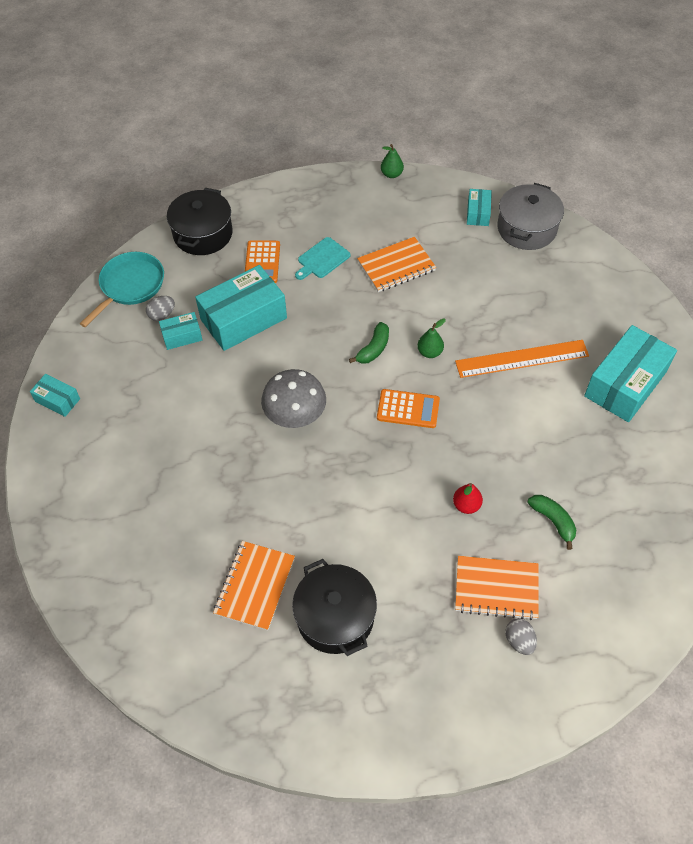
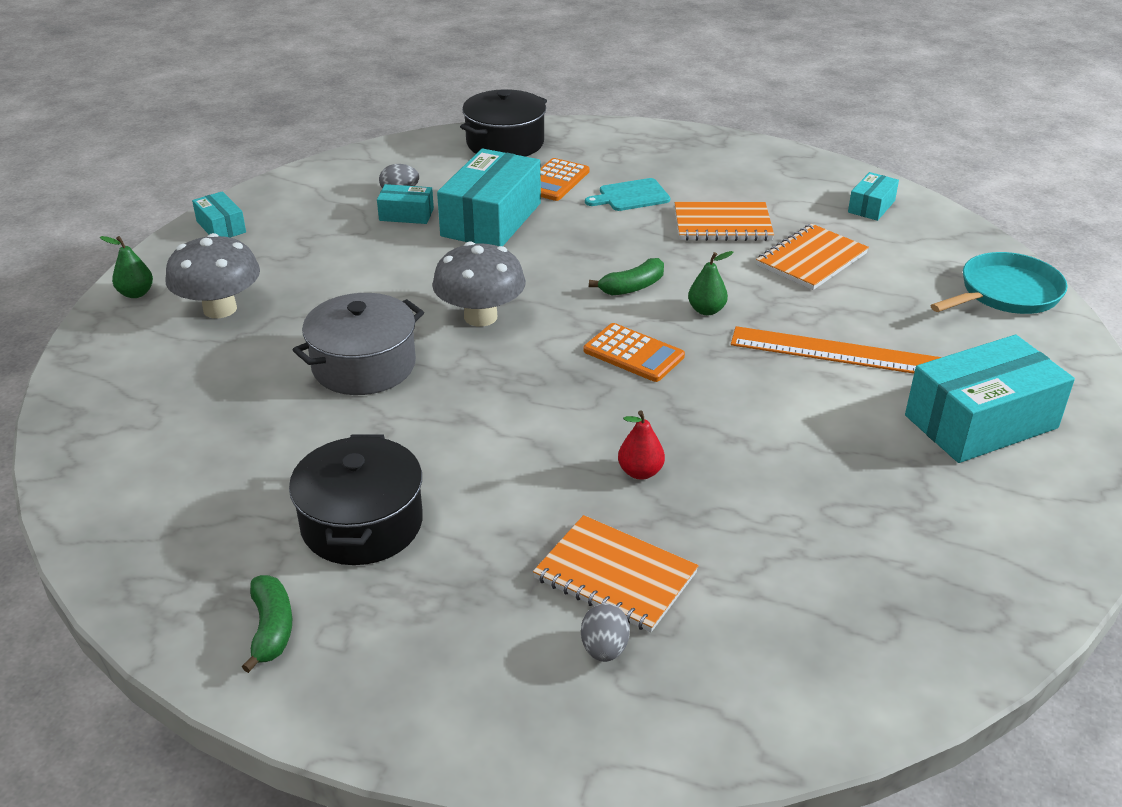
camera: 25 degrees right, 20 degrees down
turquoise pan [80,252,164,327] -> turquoise pan moved to [930,252,1067,314]
turquoise box [195,265,287,351] -> turquoise box turned 60 degrees counterclockwise [437,148,541,246]
orange notebook [213,541,295,631] -> orange notebook moved to [756,224,869,290]
green pear [381,144,404,178] -> green pear moved to [100,236,153,298]
grey pot [497,183,564,250] -> grey pot moved to [293,293,424,395]
green banana [528,495,576,550] -> green banana moved to [242,575,292,673]
none -> grey mushroom [165,233,260,318]

